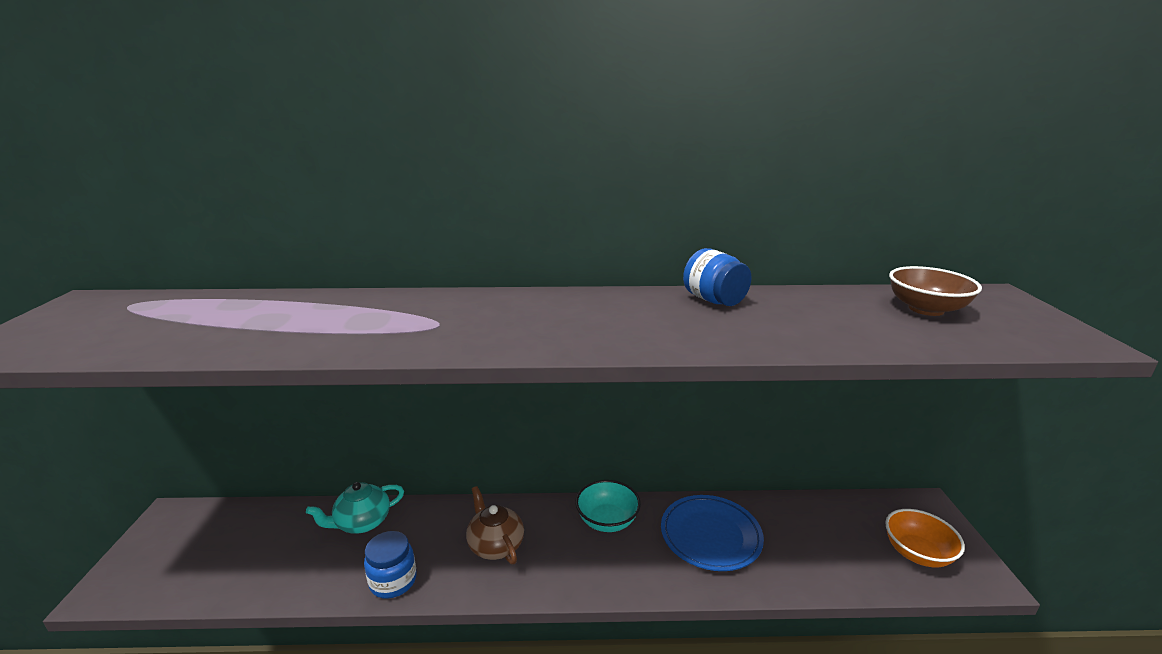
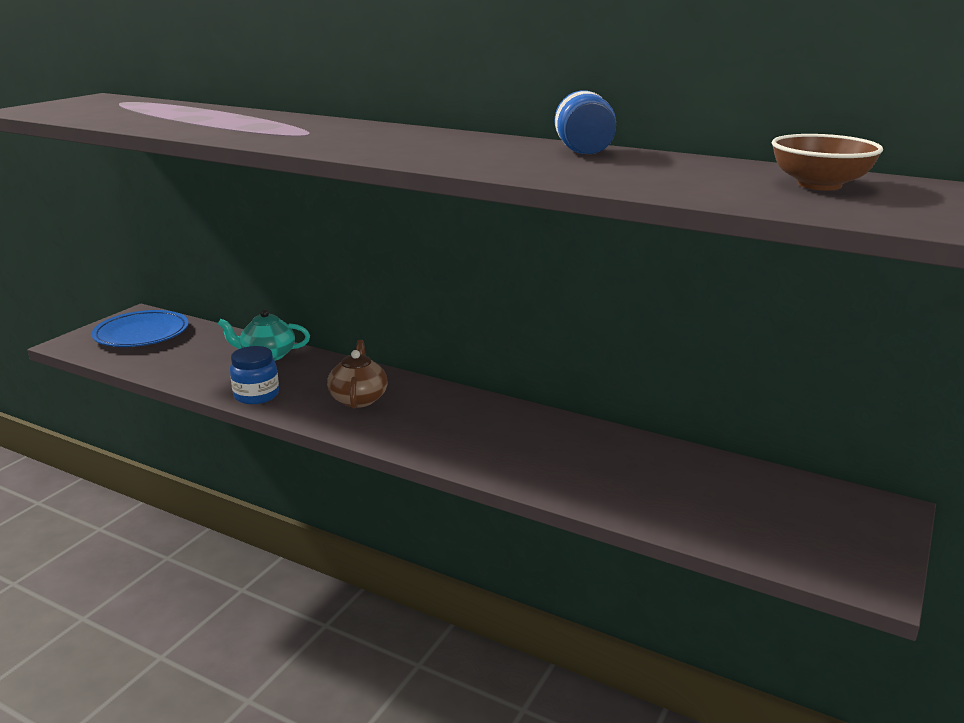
camera: 30 degrees right, 0 degrees up
turquoise bowl [575,480,641,532] -> none
blue plate [661,495,764,571] -> blue plate moved to [91,310,189,347]
orange bowl [885,509,965,568] -> none

